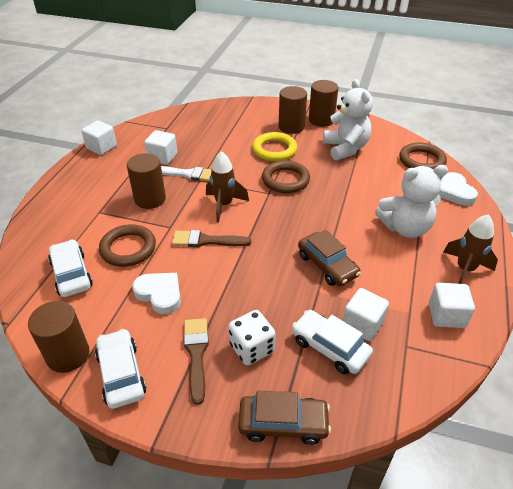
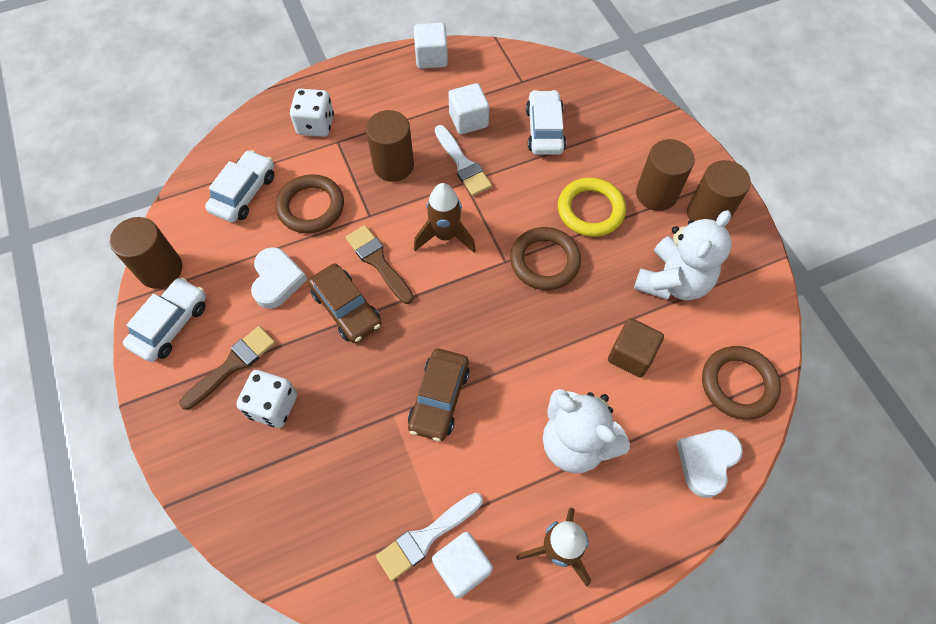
camera: 50 degrees right, 20 degrees up
brown car [238,391,331,445] -> brown car moved to [308,263,382,343]
white car [292,310,373,374] -> white car moved to [526,90,566,155]
white cube [343,288,389,341] -> none
none -> white dice [290,89,334,137]
none -> white brush [376,493,483,581]
none -> brown cube [608,318,664,377]

